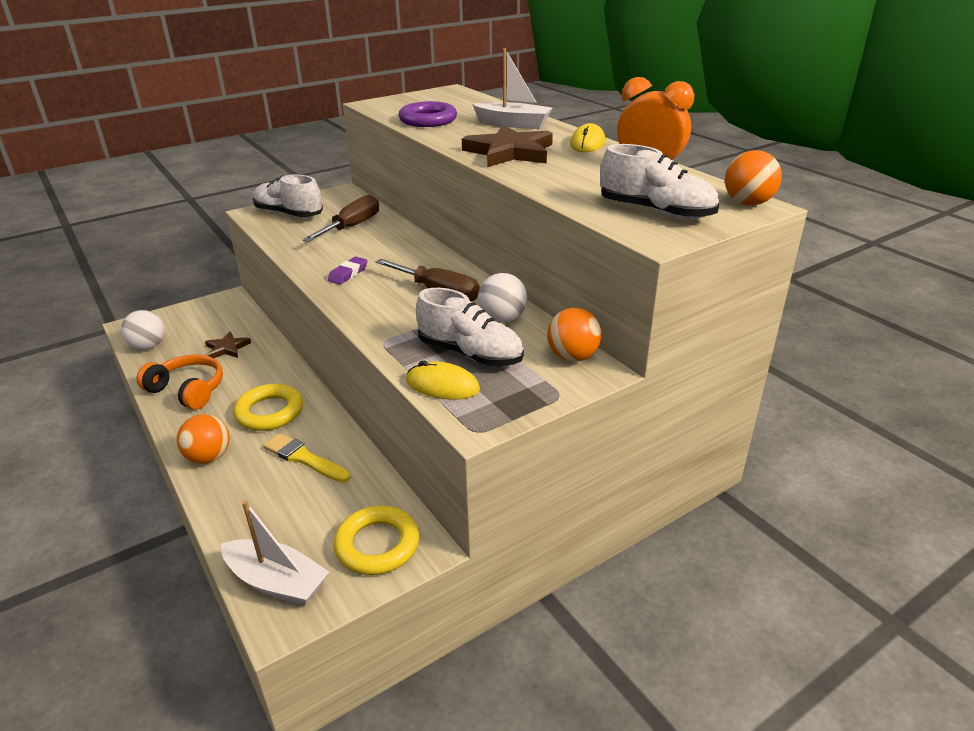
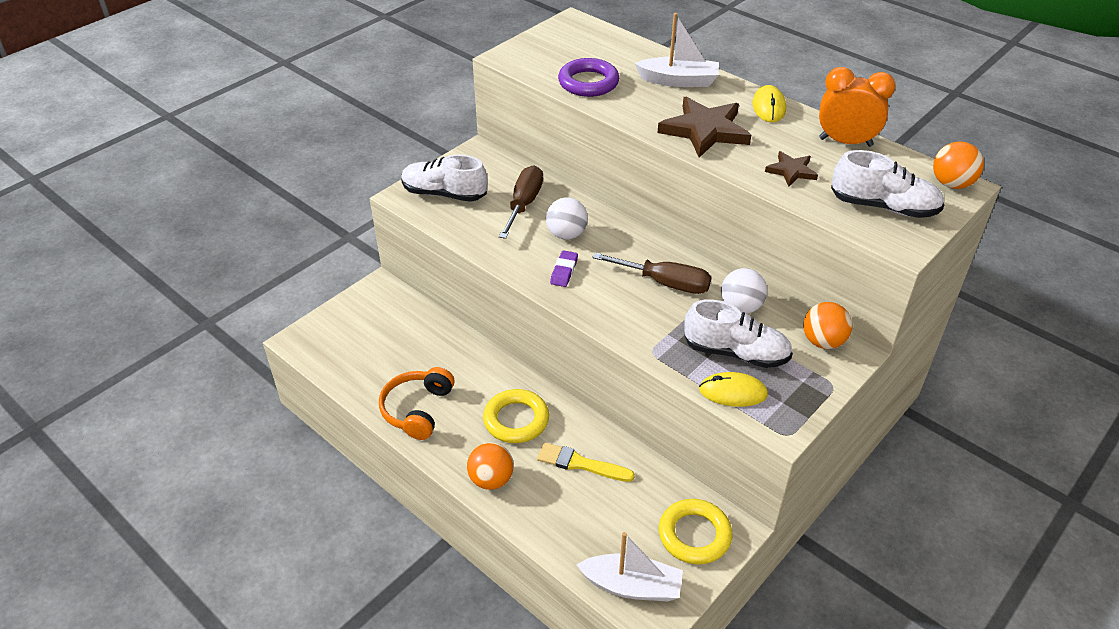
camera: 15 degrees left, 10 degrees up
white ball [121,310,165,350] -> white ball moved to [546,197,588,240]
orange headphones [136,355,223,410] -> orange headphones turned 90 degrees counterclockwise [379,367,454,440]
brown star [205,331,251,358] -> brown star moved to [765,151,818,187]

